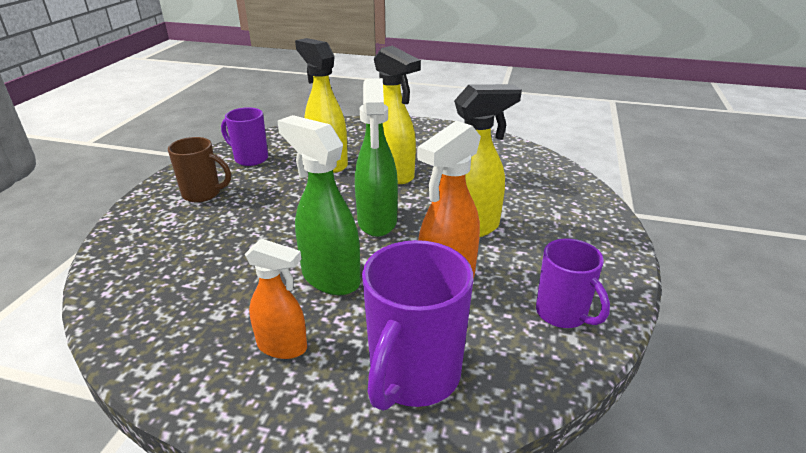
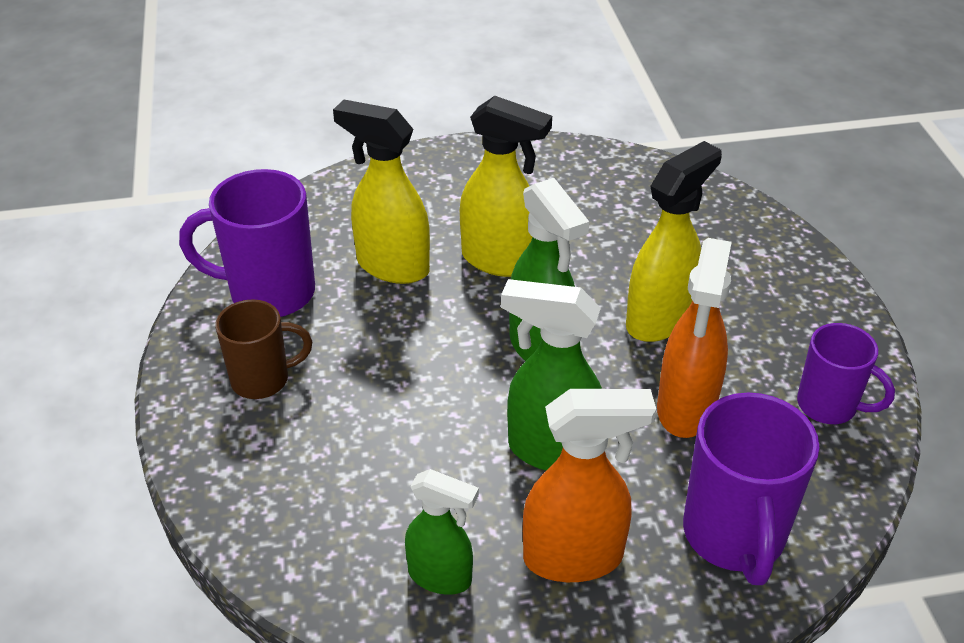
camera: 25 degrees left, 10 degrees up
purple mug [221,107,268,166] -> purple mug [179,169,315,317], size x1.58
orange spray bottle [245,239,307,359] -> orange spray bottle [523,389,656,582], size x1.53
none -> green spray bottle [405,469,479,595]

